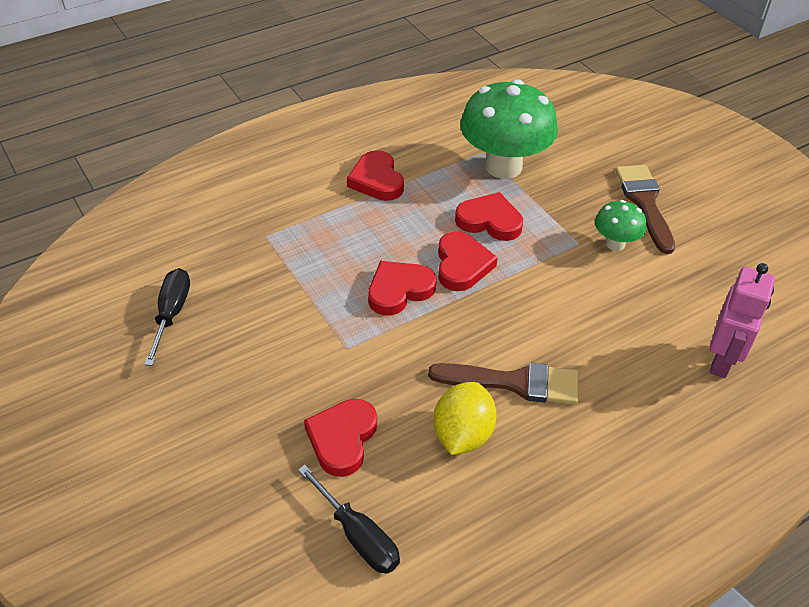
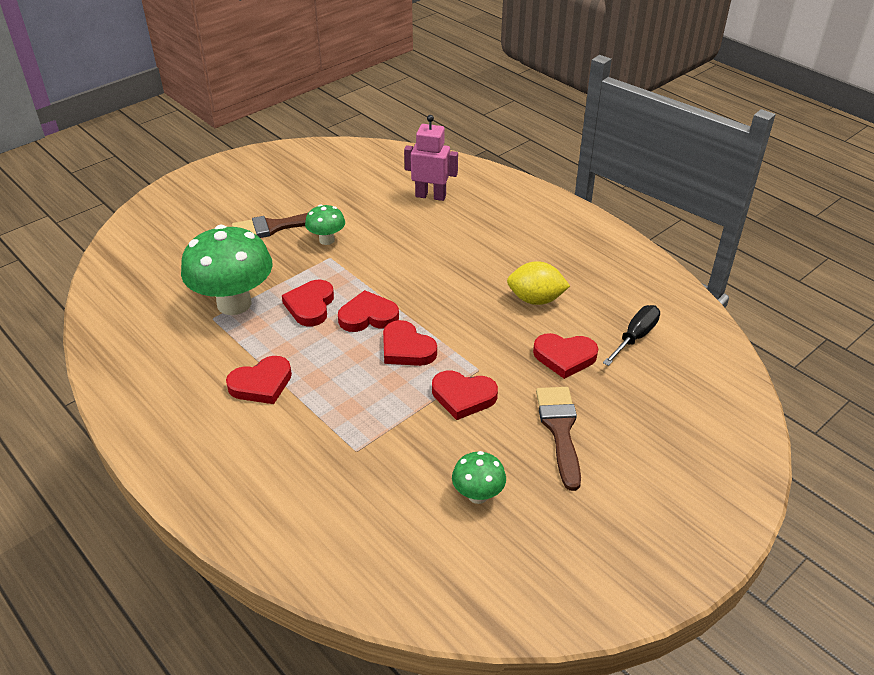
camera: 100 degrees left, 5 degrees down
black screwdriver [144,268,190,366] -> green mushroom [452,451,506,504]
brown brush [428,363,578,404] -> brown brush moved to [536,387,581,491]
none -> red heart [432,371,498,420]

